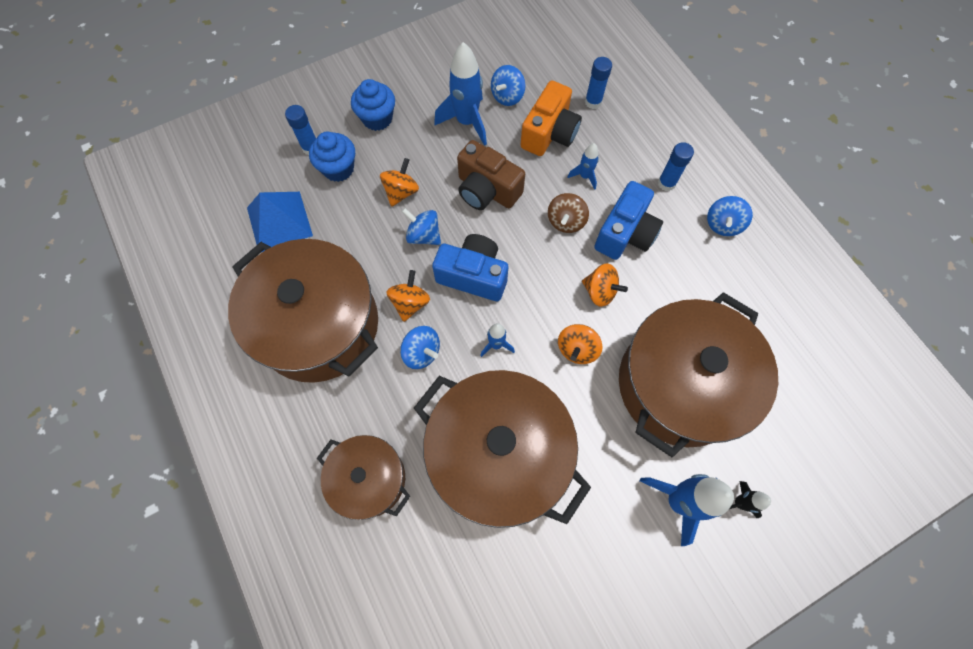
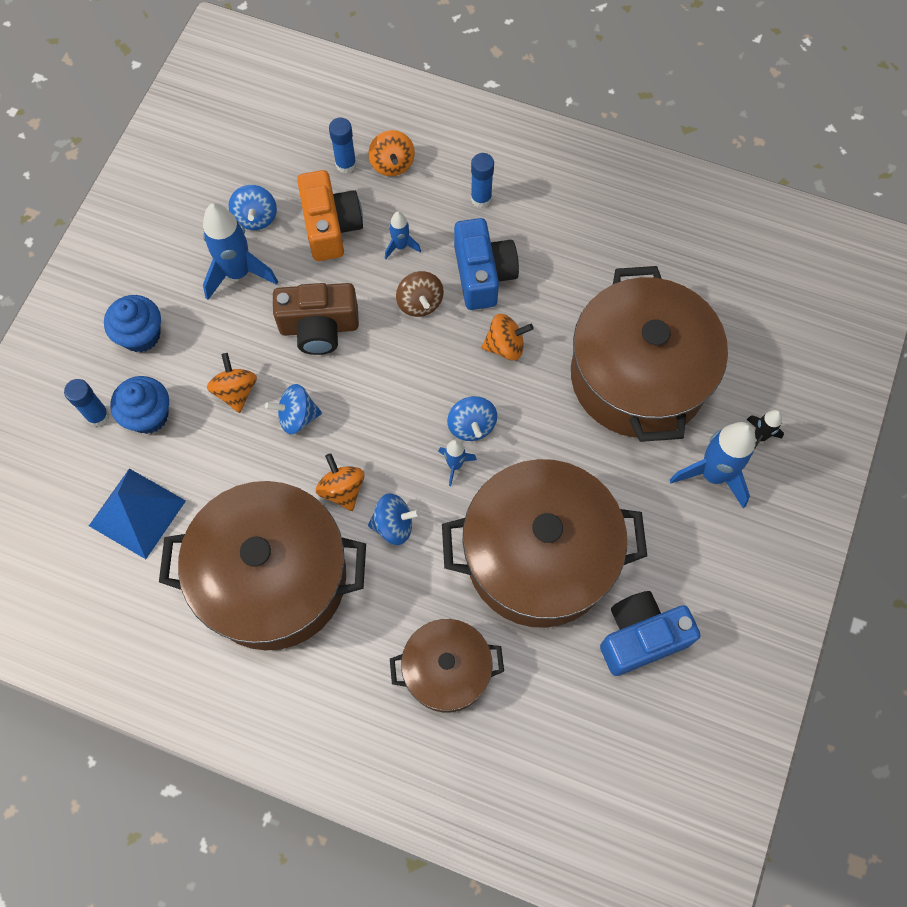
camera: 40 degrees left, 0 degrees up
blue camera [432,234,508,301] -> blue camera moved to [600,591,701,676]
orange spinning top [558,324,603,364] -> orange spinning top moved to [369,130,415,176]
blue spinning top [707,196,753,236] -> blue spinning top moved to [447,396,497,441]

